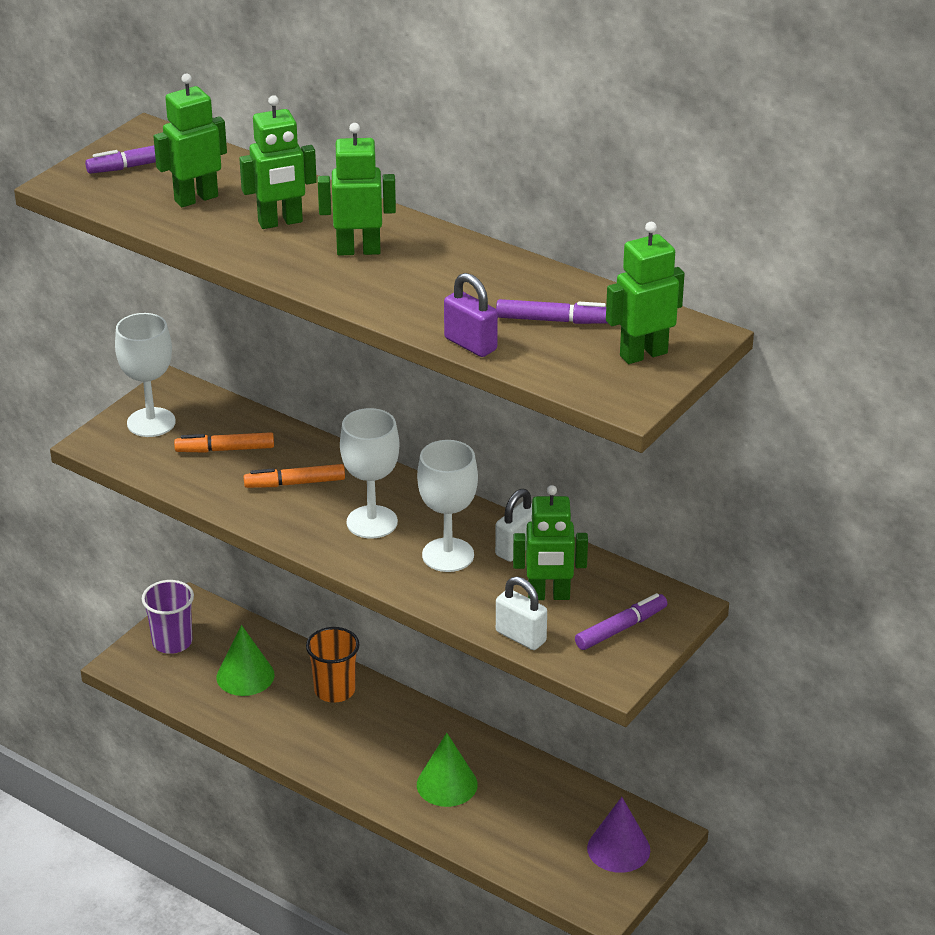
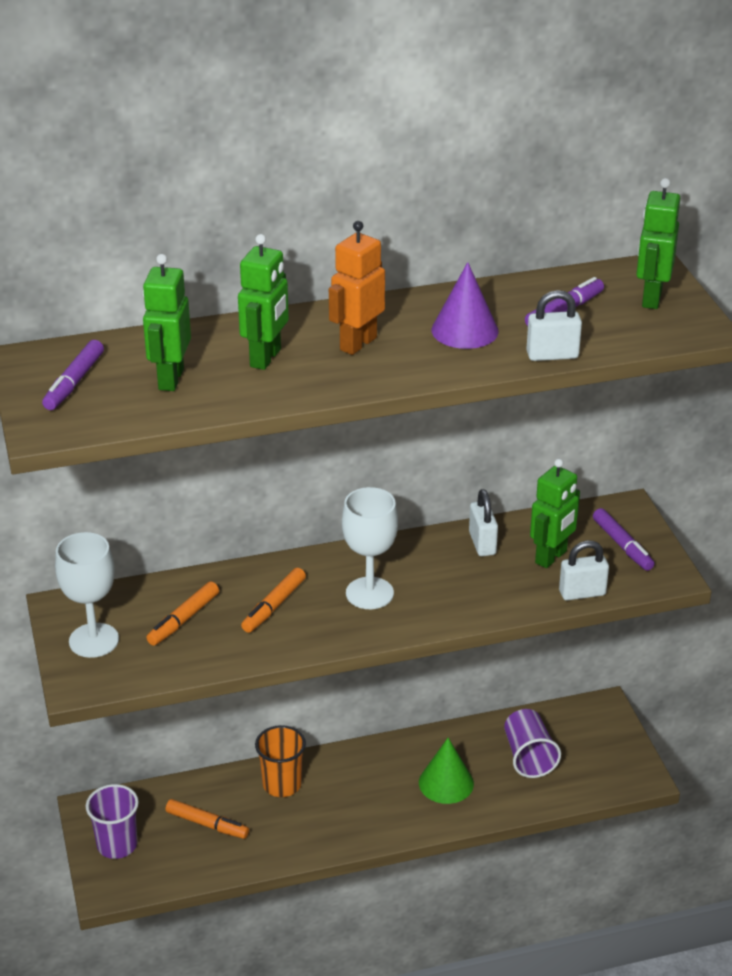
camera: 50 degrees left, 0 degrees up
green cone [217,625,274,696] -> orange marker [166,799,249,839]
green robot [318,123,396,256] -> orange robot [329,221,385,355]
white goblet [417,440,478,572] -> none
purple padlock [444,273,498,357] -> white padlock [526,290,582,361]
purple marker [575,593,667,650] -> purple marker turned 150 degrees clockwise [593,508,655,571]
purple cone [587,797,650,873] -> purple cone moved to [432,262,499,349]
none -> purple cup [504,709,561,778]

